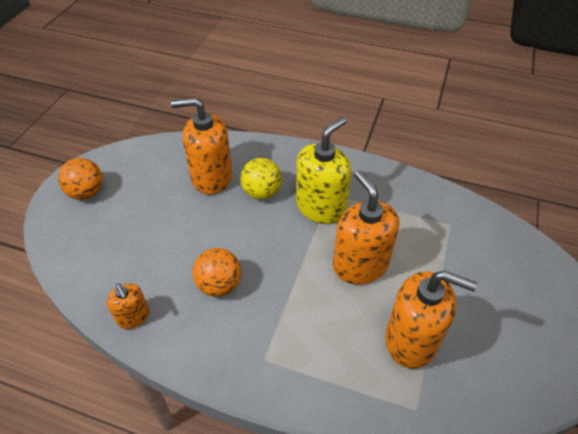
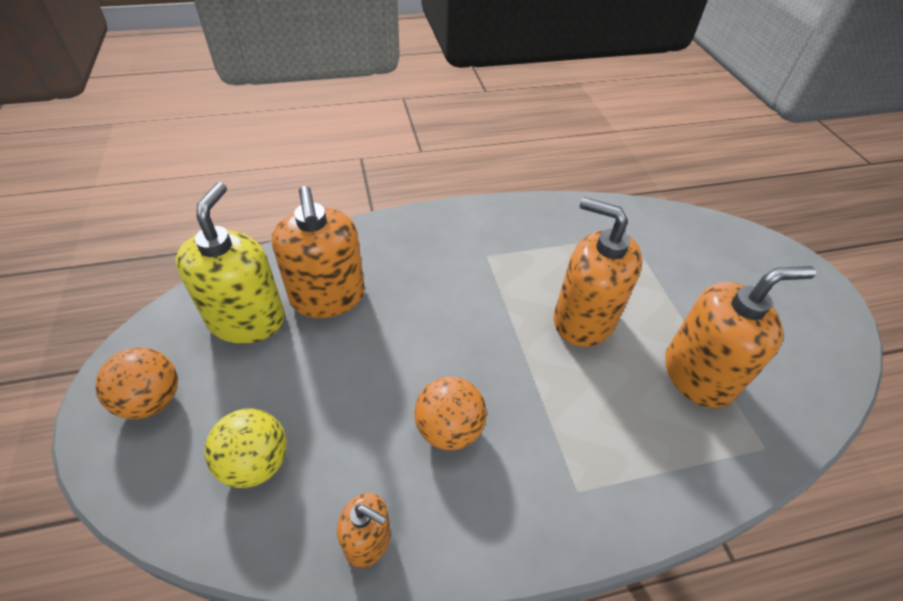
camera: 35 degrees left, 0 degrees up
orange soap dispenser [171,98,232,194] -> orange soap dispenser turned 75 degrees counterclockwise [272,186,365,318]
yellow ball [240,158,282,200] -> yellow ball moved to [205,409,287,488]
yellow soap dispenser [296,117,352,224] -> yellow soap dispenser moved to [176,182,285,344]

